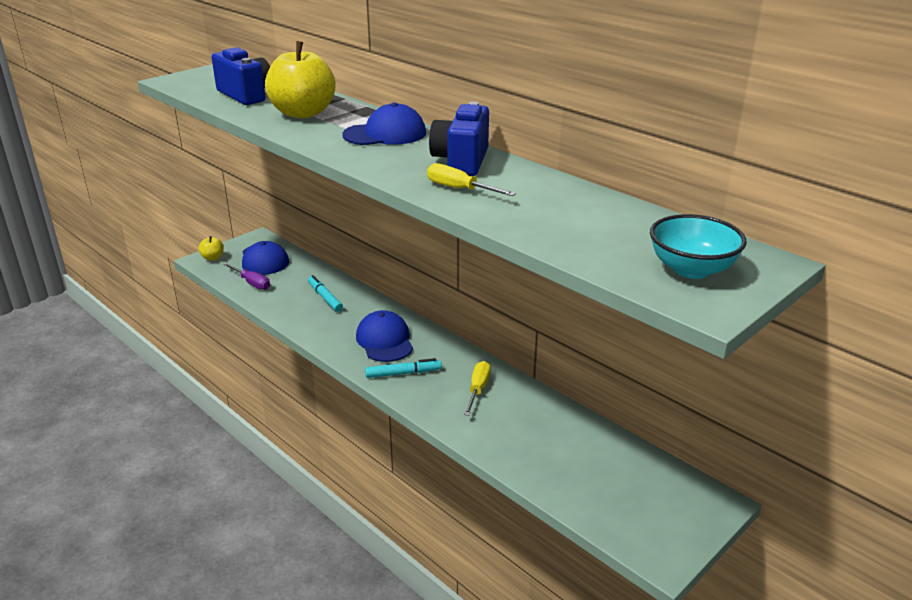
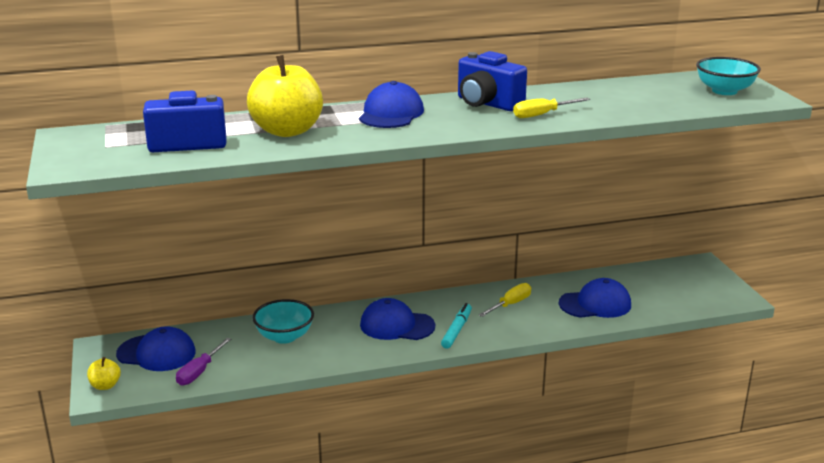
camera: 60 degrees left, 5 degrees down
purple screwdriver [223,262,270,290] -> purple screwdriver turned 135 degrees clockwise [176,338,231,386]
turquoise marker [308,275,343,312] -> turquoise bowl [252,299,314,344]
yellow screwdriver [464,361,491,416] -> yellow screwdriver turned 90 degrees clockwise [479,283,531,317]
none -> blue cap [559,278,631,318]

